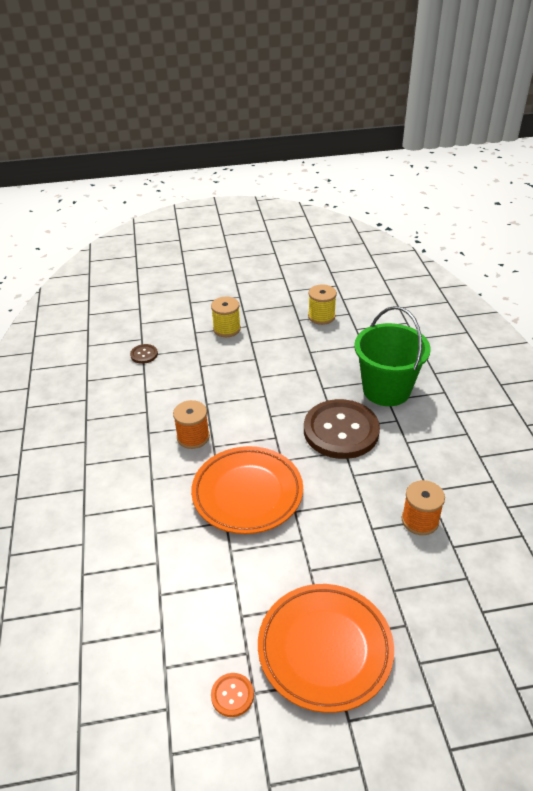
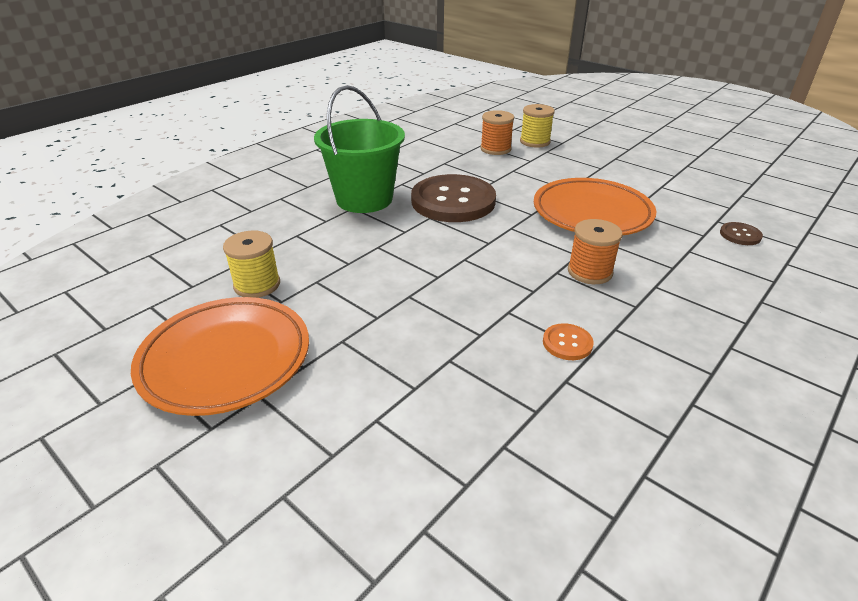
camera: 130 degrees left, 5 degrees down
brown button [130,344,158,364] -> brown button moved to [720,222,763,245]
yellow spool [211,297,241,337] -> yellow spool moved to [520,104,555,148]
orange button [211,673,254,717] -> orange button moved to [543,323,594,360]
orange plate [258,584,394,713] -> orange plate moved to [131,297,309,416]

